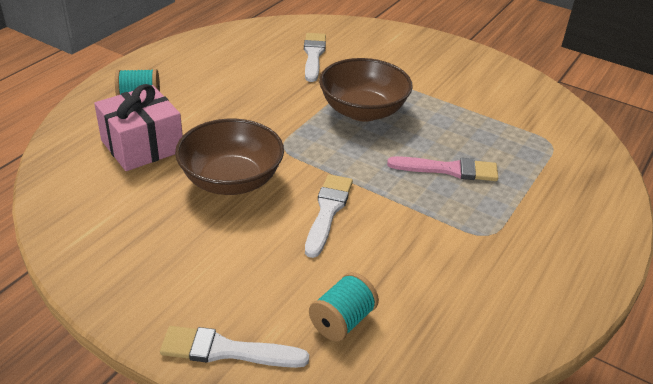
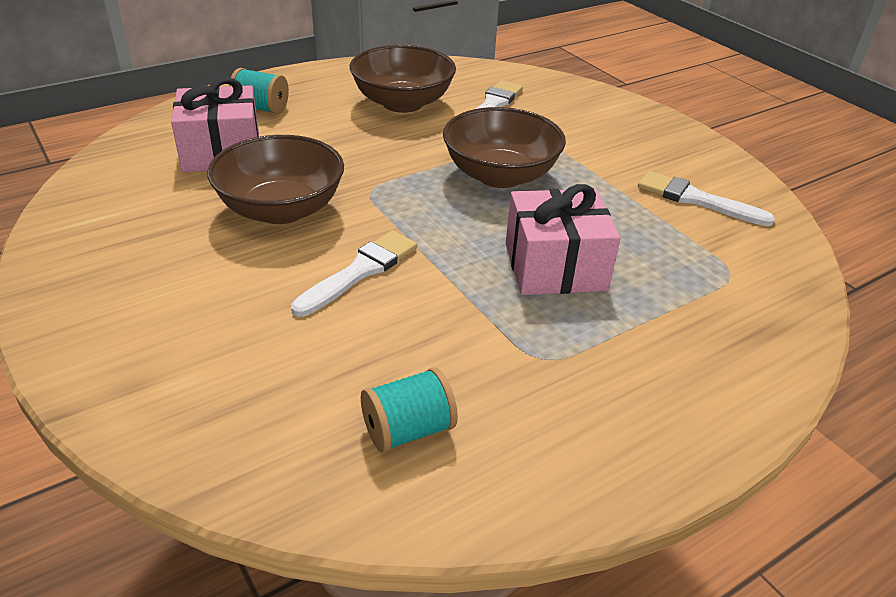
camera: 25 degrees right, 0 degrees up
white brush [160,326,309,368] -> white brush moved to [638,171,775,226]
turquoise spool [309,272,379,342] -> turquoise spool moved to [361,367,458,453]
pink brush [387,156,498,181] -> pink gift [505,184,621,295]
none -> brown bowl [350,45,456,113]

